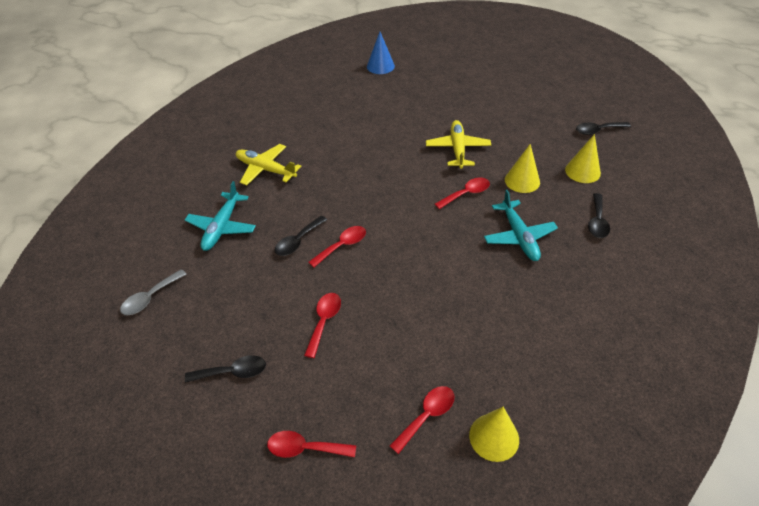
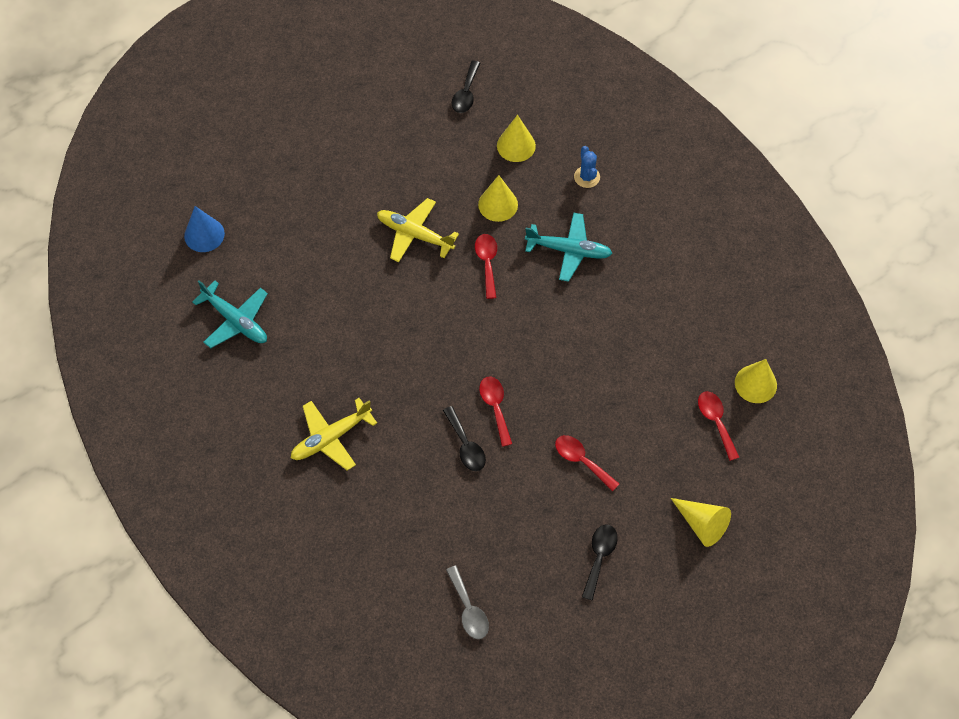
camera: 65 degrees left, 15 degrees up
turquoise plane [185,181,256,251] -> turquoise plane moved to [192,280,268,348]
red spoon [267,431,356,458] -> yellow cone [671,498,731,547]
black spoon [588,193,610,238] -> blue cactus [574,146,600,188]

